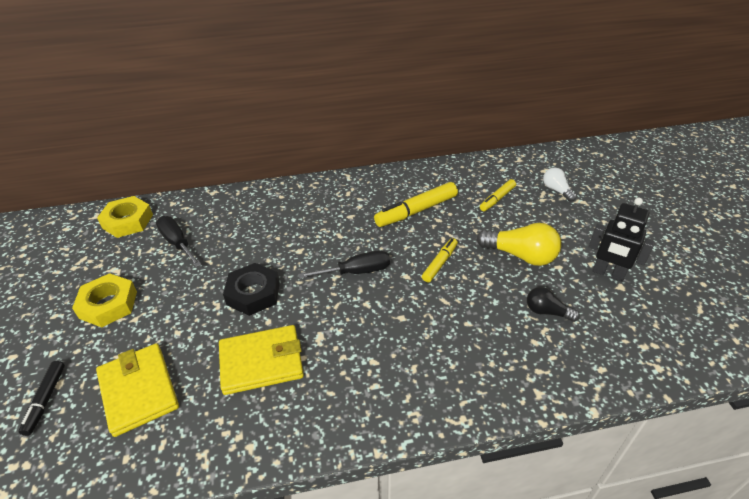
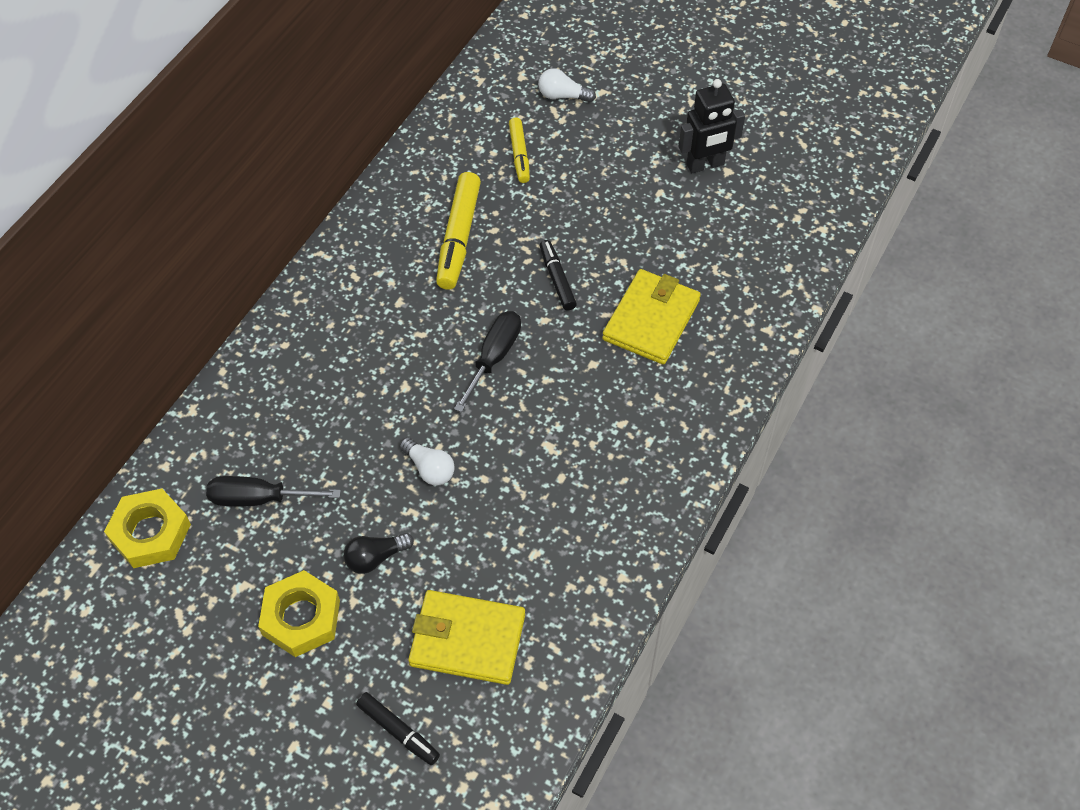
camera: 50 degrees left, 15 degrees up
yellow wallet [219,325,304,395] -> yellow wallet moved to [602,269,701,365]
black nut [223,263,280,316] -> white light bulb [400,437,455,486]
yellow marker [422,238,458,282] -> black marker [540,240,577,311]
yellow light bulb [476,223,561,266] -> none
black light bulb [527,287,580,322] -> black light bulb moved to [344,533,414,574]

